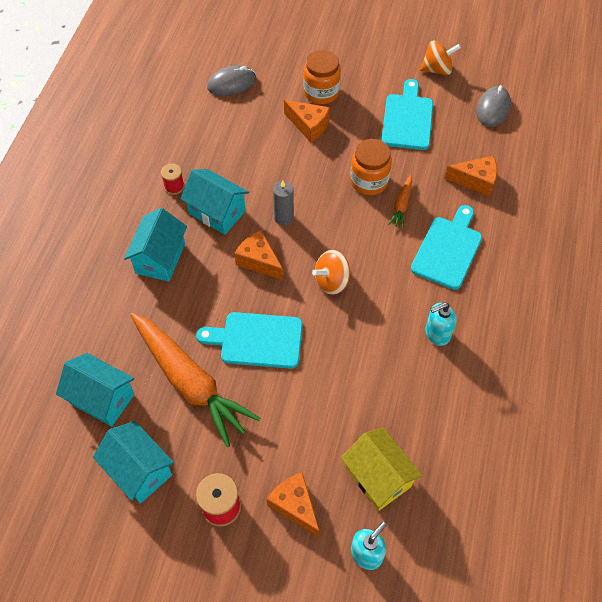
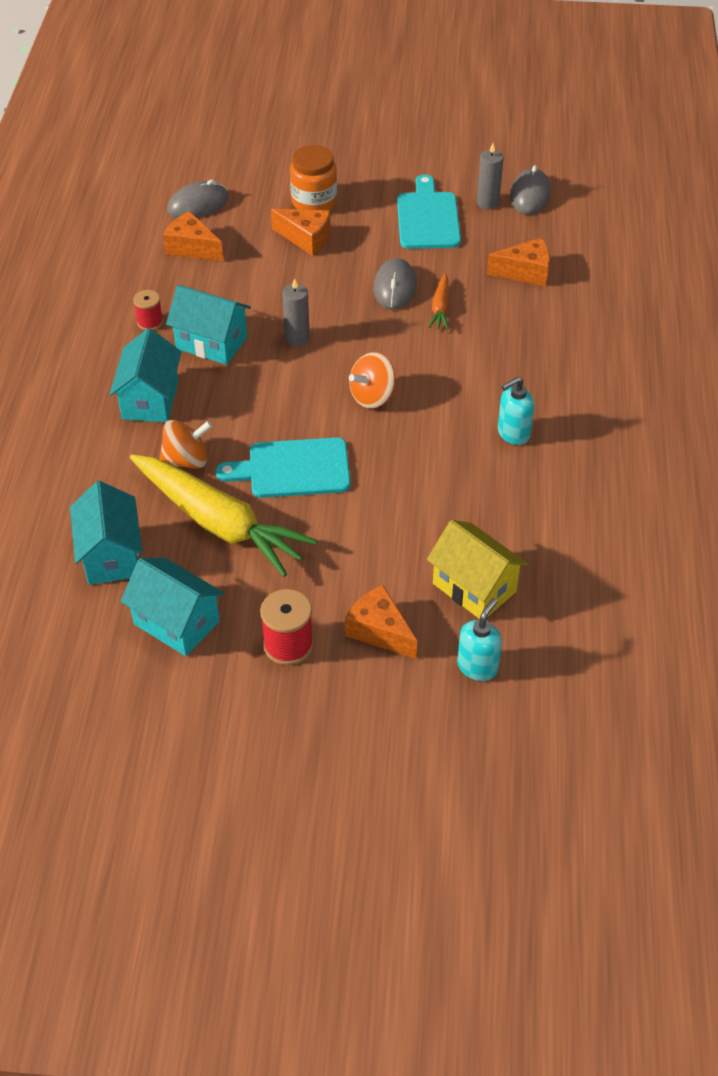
camera: 10 degrees left, 10 degrees down
turquoise house [56,353,135,427] -> turquoise house turned 60 degrees clockwise [70,481,142,585]
orange carrot [131,313,260,447] -> yellow carrot [130,454,318,577]
orange cheese [234,230,284,281] -> orange cheese moved to [163,211,224,262]
orange jar [350,139,392,195] -> grey mouse [373,258,417,310]
turquoise cutting board [411,205,482,290] -> none
orange spinning top [420,41,461,75] -> orange spinning top moved to [159,420,212,469]
none -> grey candle [477,144,503,209]

